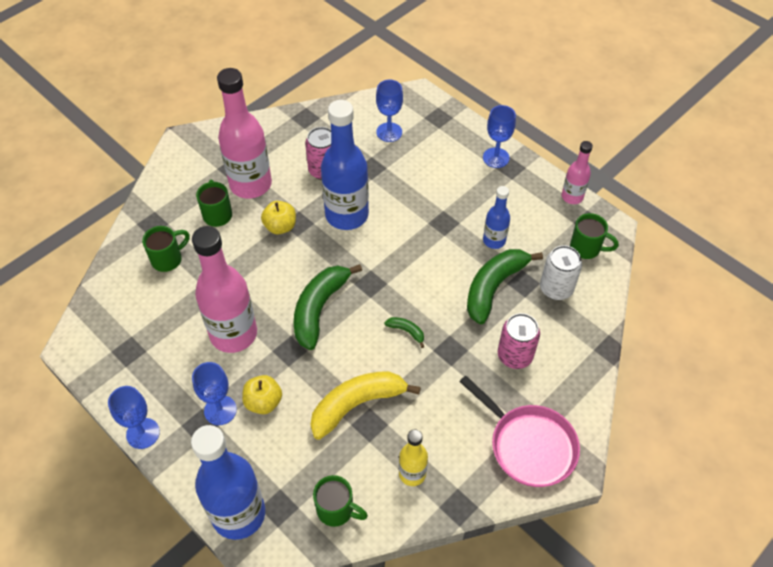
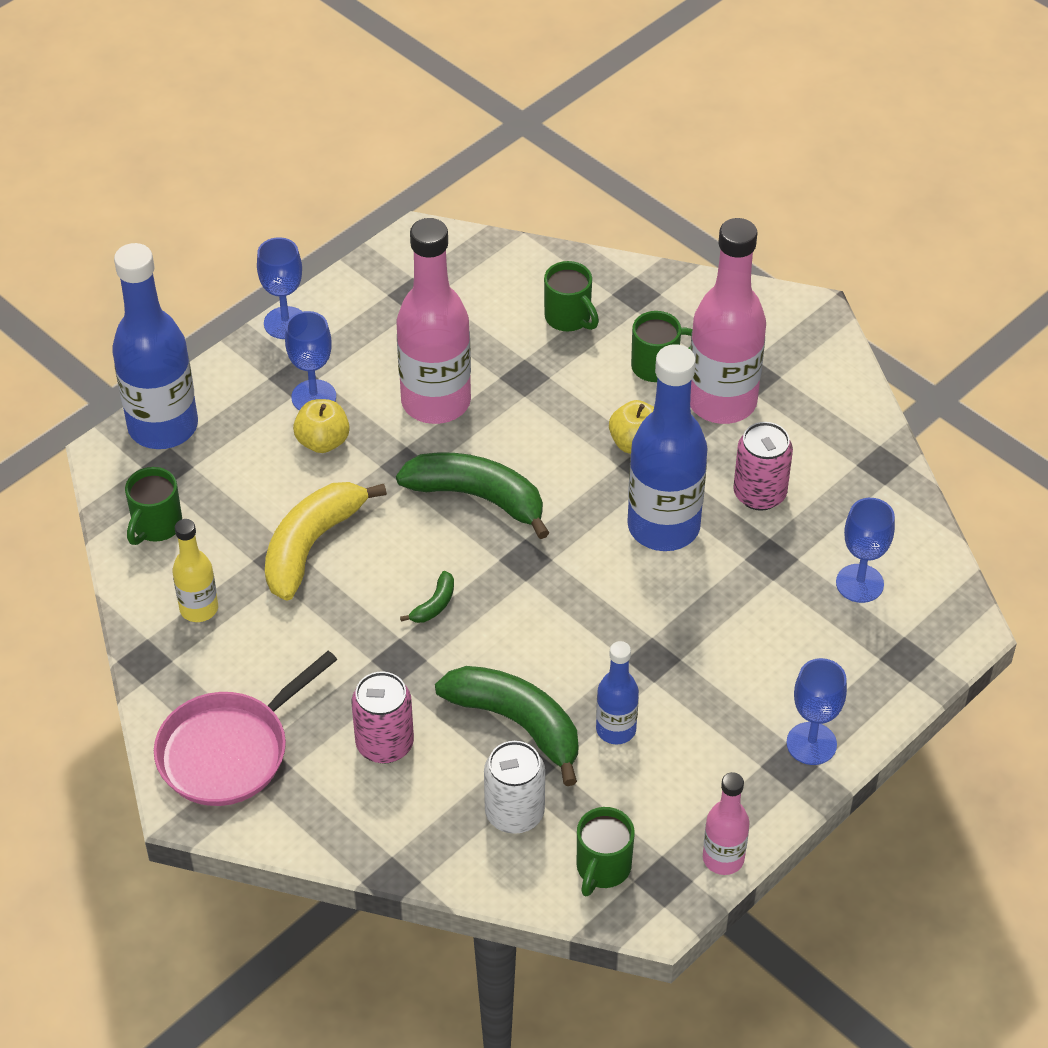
camera: 90 degrees right, 5 degrees down
yellow banana [310,371,421,440] -> yellow banana turned 120 degrees counterclockwise [265,482,387,601]

